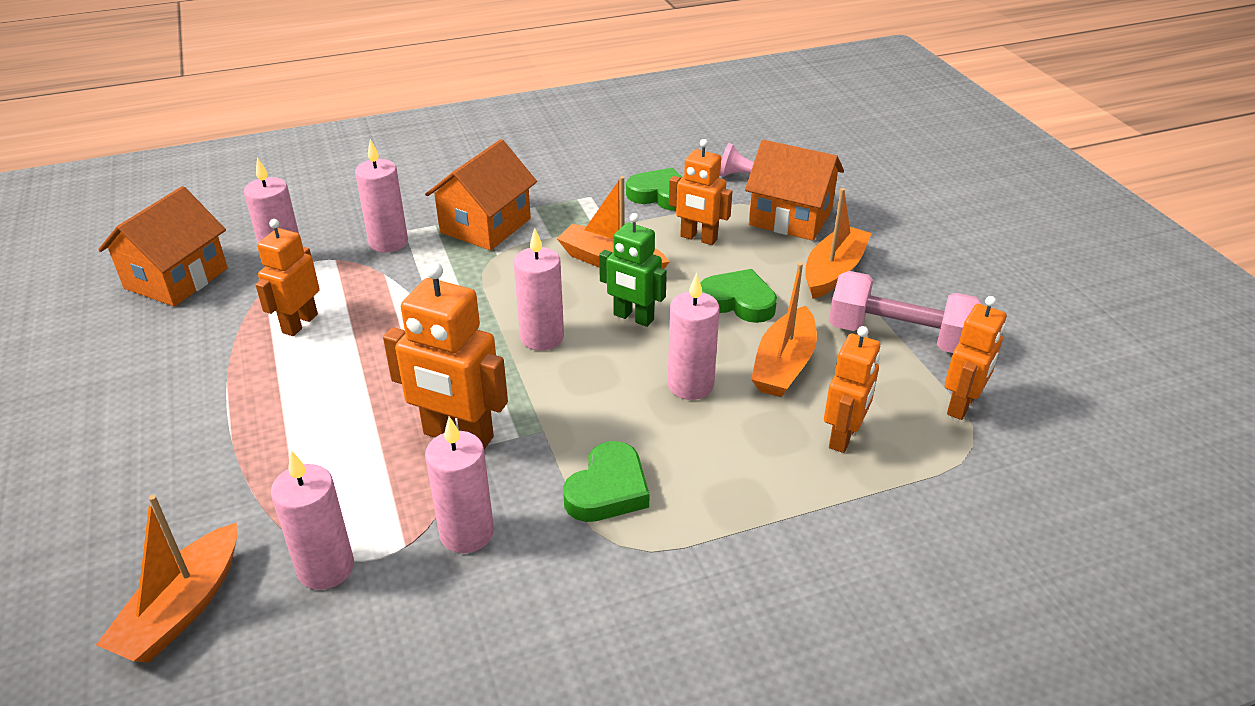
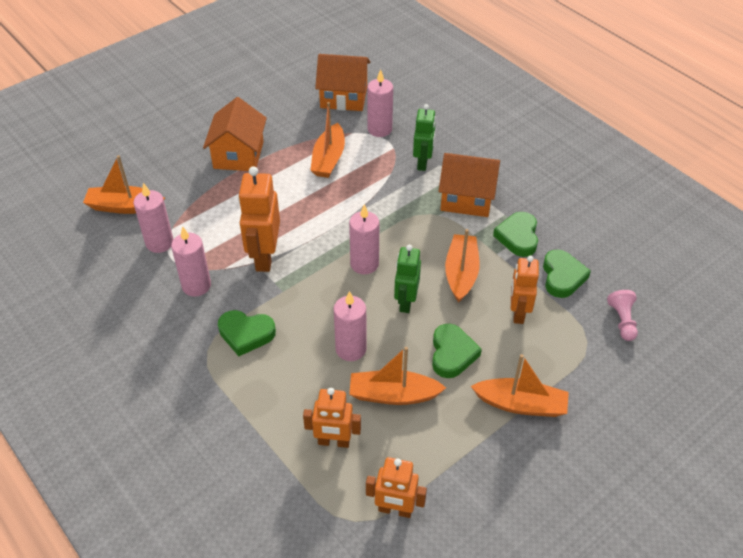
camera: 70 degrees right, 10 degrees up
orange robot [255,219,319,336] -> orange boat [310,102,345,178]
pink candle [355,139,408,253] -> green robot [413,104,436,171]
orange house [745,140,844,241] -> orange house moved to [203,97,267,171]
pink dumbbell [829,271,982,353] -> none
none -> green heart [493,212,538,257]

